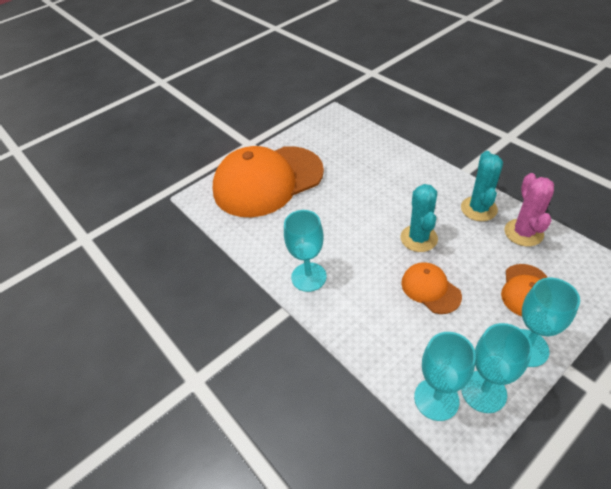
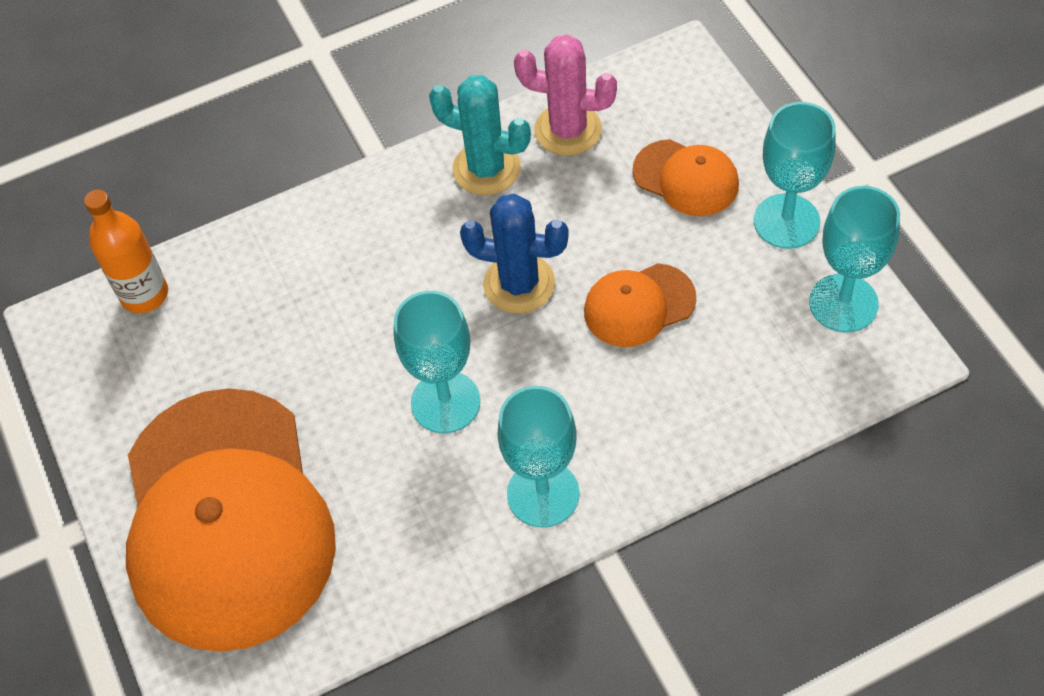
camera: 75 degrees left, 10 degrees up
turquoise cactus [400,184,438,252] -> blue cactus [460,193,569,314]
turquoise goblet [414,332,476,421] -> turquoise goblet moved to [394,291,480,433]
none -> orange bottle [84,189,168,313]

